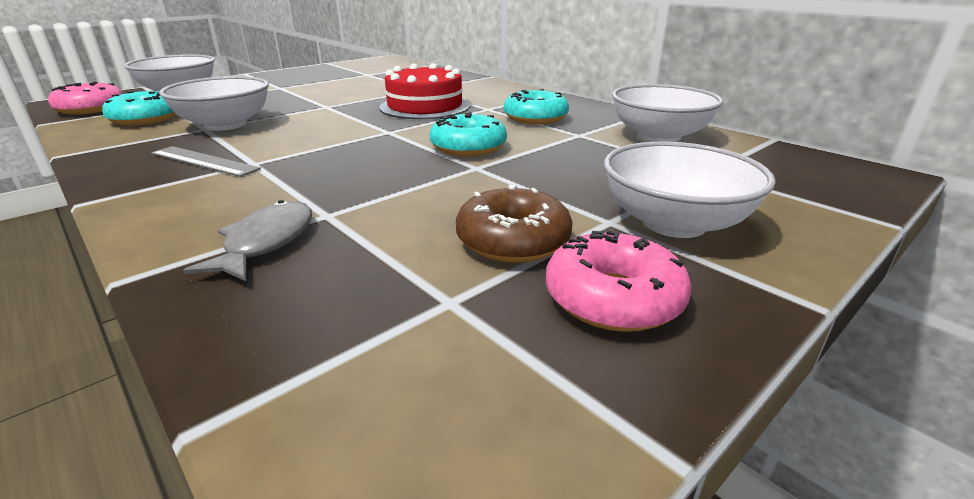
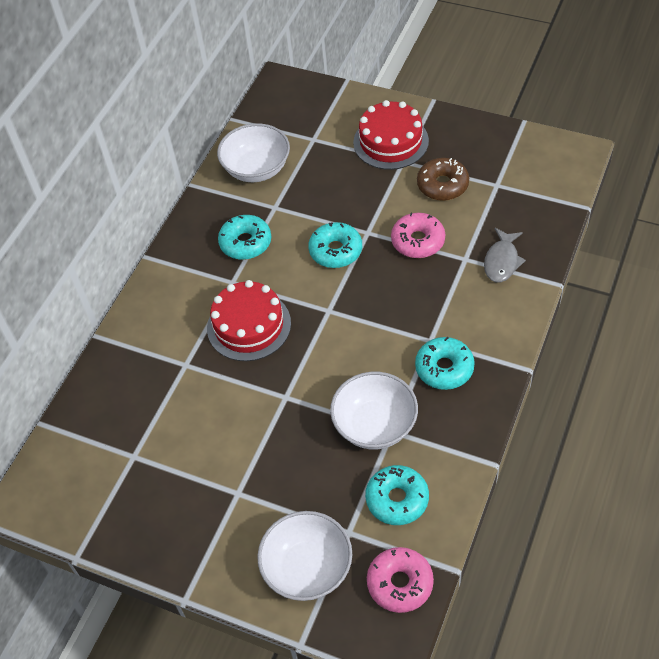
camera: 110 degrees left, 25 degrees up
grey ruler [151,146,261,177] -> turquoise donut [415,337,475,390]
grey fish [183,200,312,281] -> grey fish turned 60 degrees counterclockwise [484,228,526,283]
pink donut [546,231,691,332] -> pink donut moved to [391,213,445,258]
white bowl [604,142,776,238] -> red cake [353,100,429,170]

